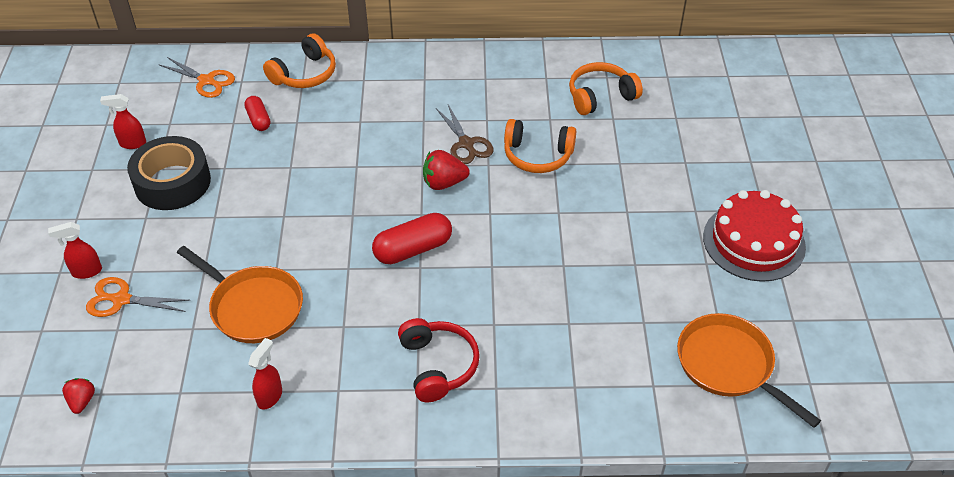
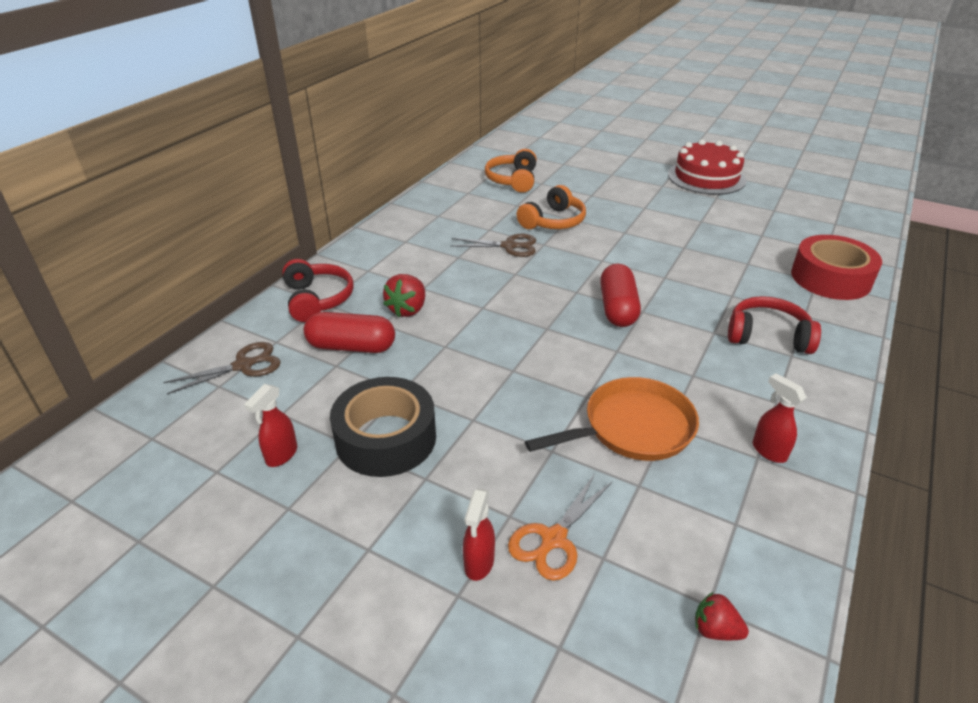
camera: 60 degrees left, 10 degrees down
orange scissors [159,57,235,98] -> brown scissors [163,342,281,394]
red capsule [244,96,270,131] -> red capsule [304,312,395,353], size x1.65
orange headphones [263,33,336,88] -> red headphones [282,259,353,322]
red strawberry [423,150,470,190] -> red strawberry moved to [383,274,425,317]
orange pan [677,313,821,428] -> none
none -> red tape [791,235,882,300]

